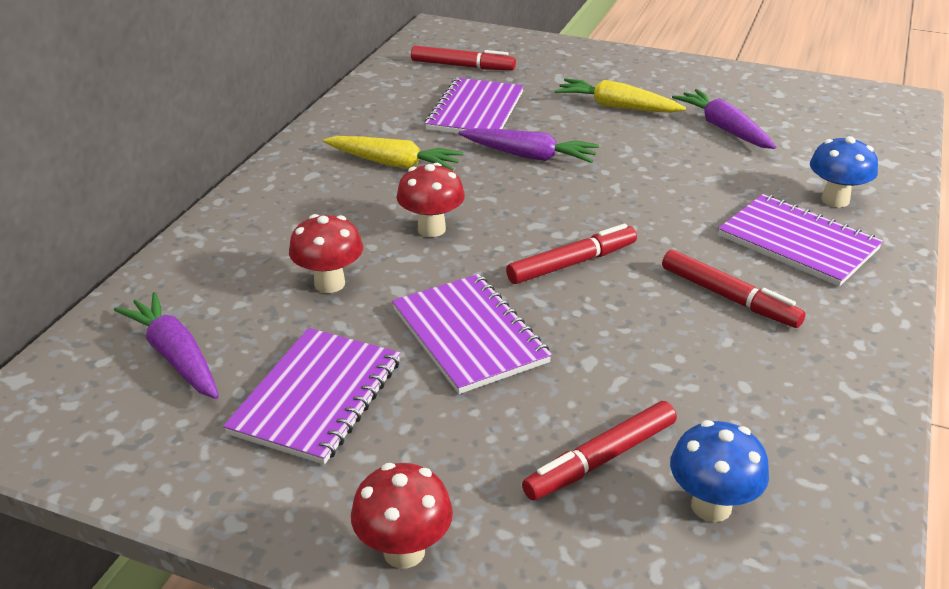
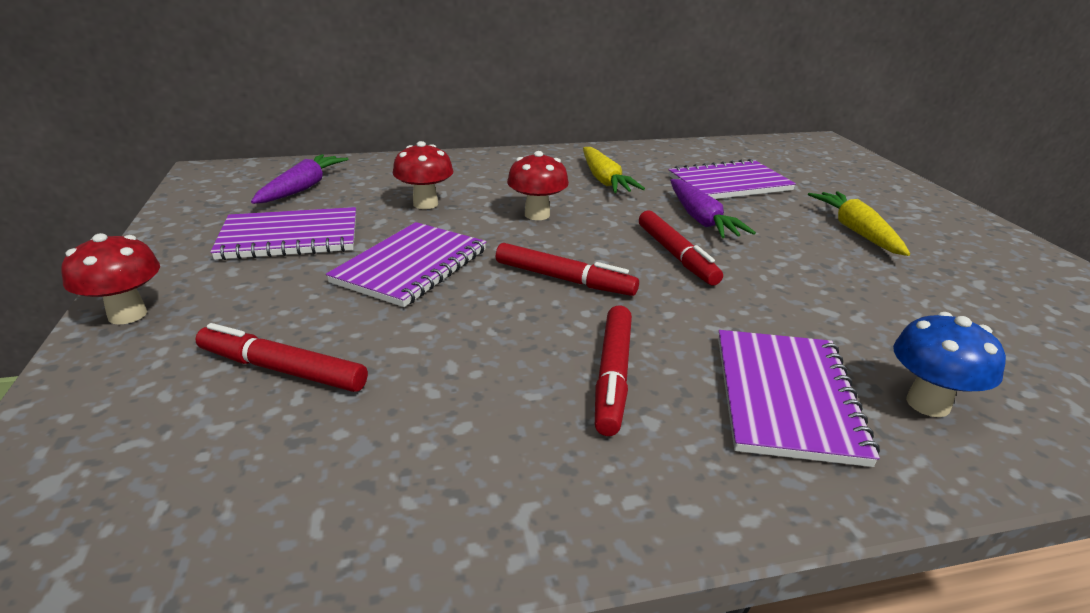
camera: 55 degrees right, 5 degrees down
red marker [411,46,516,70] -> red marker moved to [639,210,723,285]
blue mushroom [670,420,769,522] -> none
purple carrot [672,89,776,149] -> none

